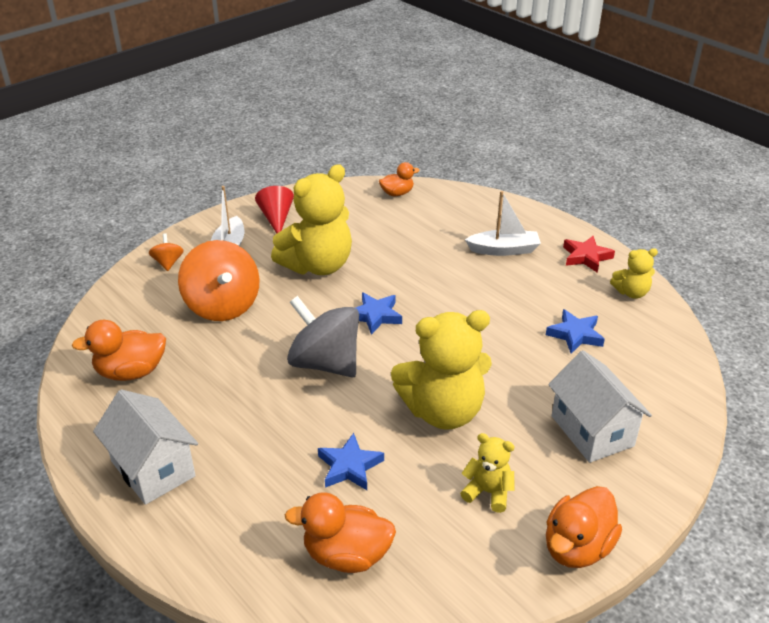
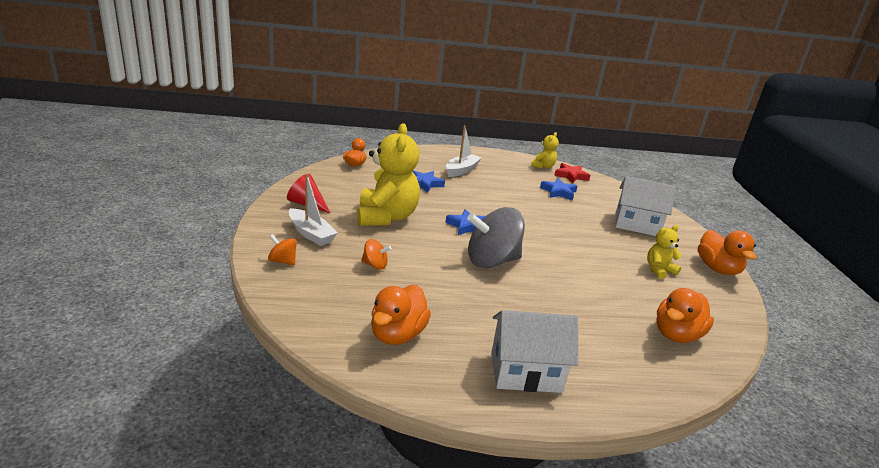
camera: 55 degrees left, 10 degrees down
orange spinning top [178,240,260,321] -> orange spinning top [361,239,392,270], size x0.45
blue star [318,433,384,490] -> blue star moved to [412,171,445,193]
yellow teddy bear [391,310,492,430] -> none
red star [563,236,615,273] -> red star moved to [554,163,590,183]

